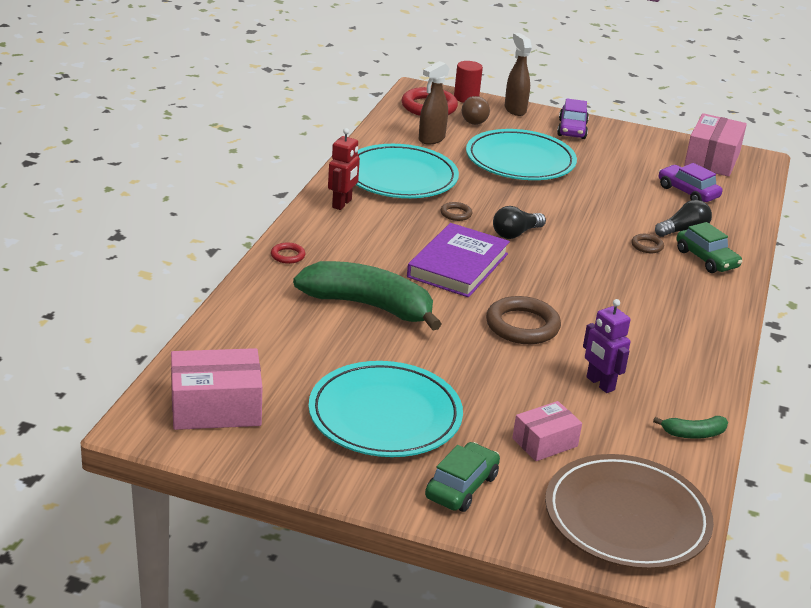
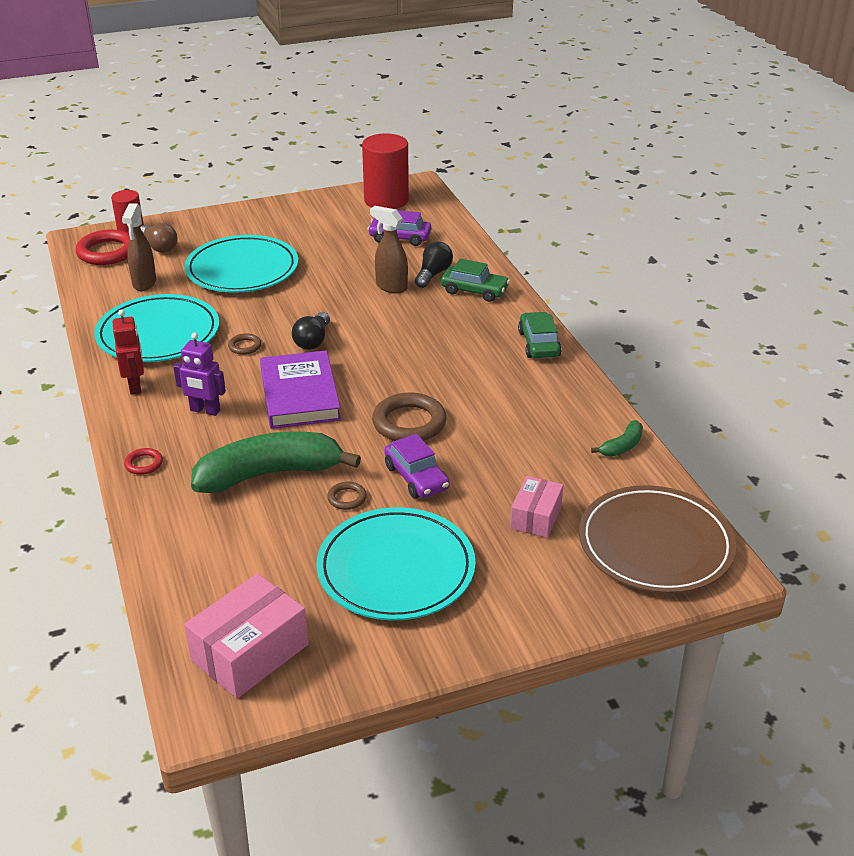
camera: 35 degrees left, 5 degrees up
green car [425,442,500,512] -> green car moved to [518,312,562,358]
brown spray bottle [505,33,532,116] -> brown spray bottle moved to [370,206,408,293]
purple car [557,98,589,139] -> purple car moved to [384,434,450,499]
purple robot [583,299,631,393] -> purple robot moved to [173,333,226,416]
brown ring [631,234,664,253] -> brown ring moved to [327,482,367,510]
pink box [684,113,747,177] -> red cylinder [362,134,409,209]

